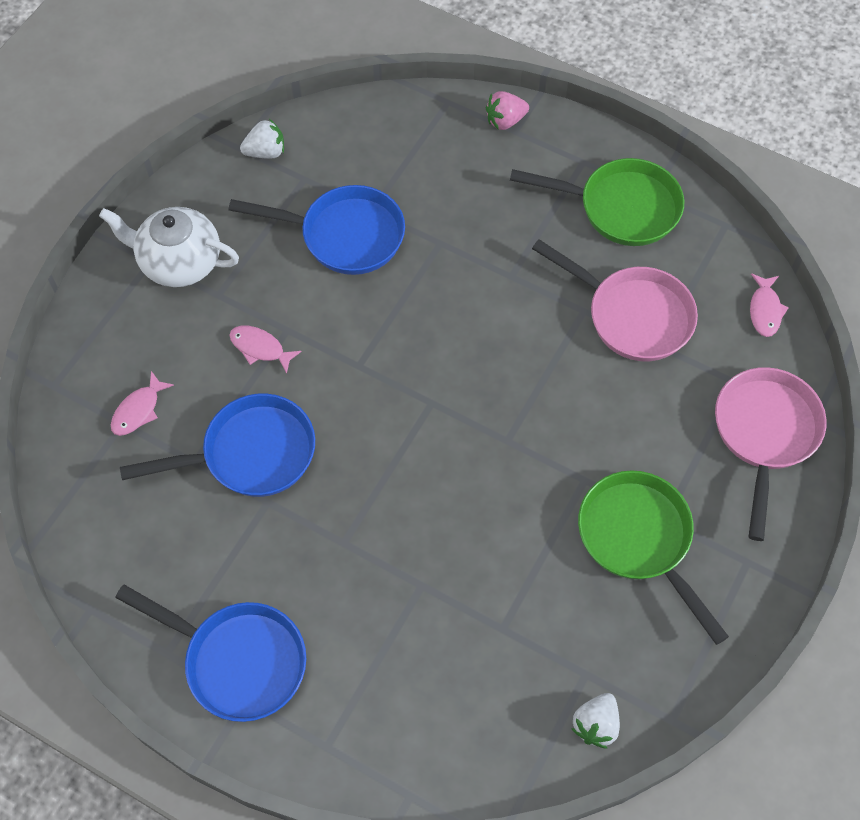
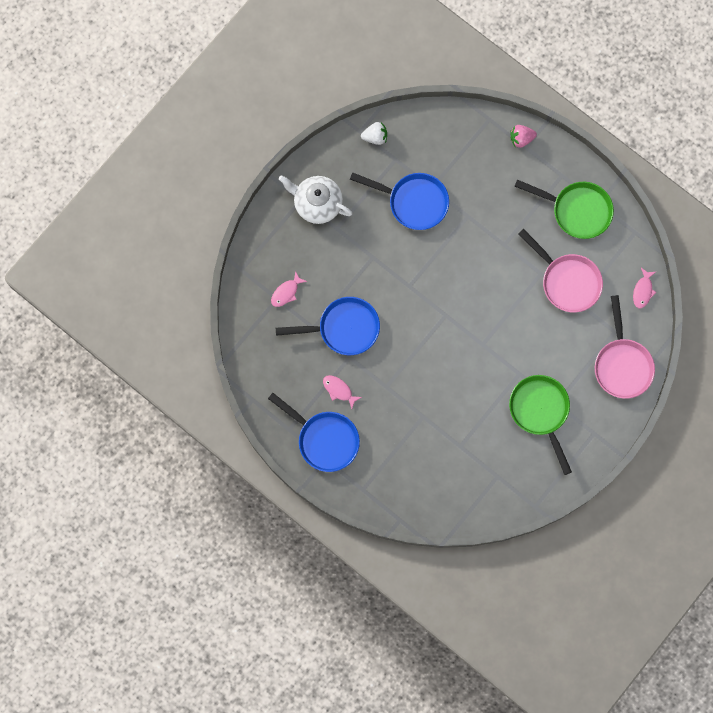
camera: 10 degrees right, 15 degrees up
pink fish [229,326,302,374] -> pink fish moved to [323,375,362,409]
white strawberry [571,693,620,748] -> none
pink pan [715,367,826,541] -> pink pan turned 150 degrees clockwise [595,295,655,399]

